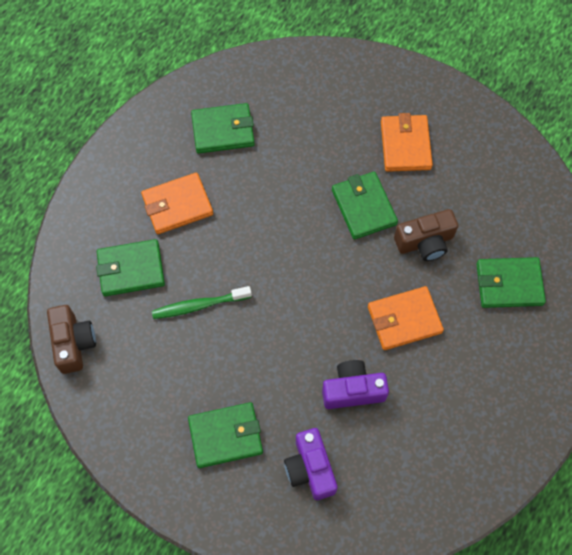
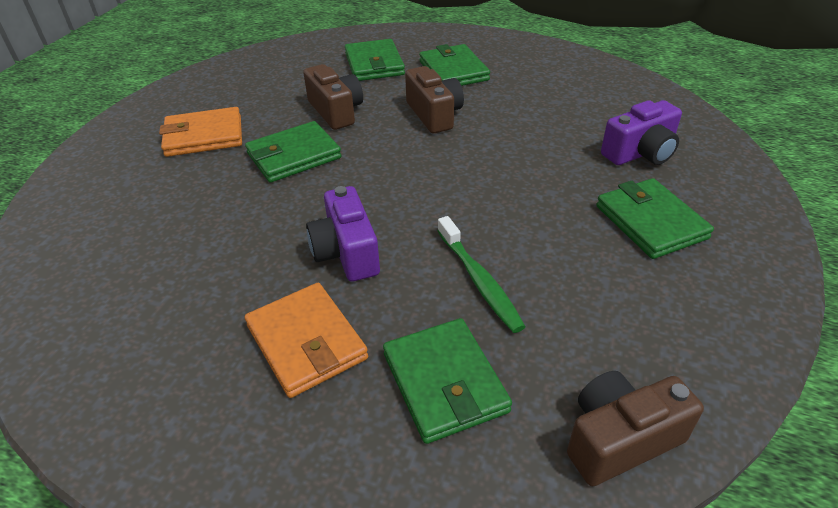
camera: 100 degrees left, 25 degrees down
green wallet [191,103,255,153] -> green wallet moved to [419,44,490,86]
purple camera [322,360,389,409] -> purple camera moved to [306,186,380,281]
orange wallet [368,286,444,350] -> brown camera [405,66,464,133]

